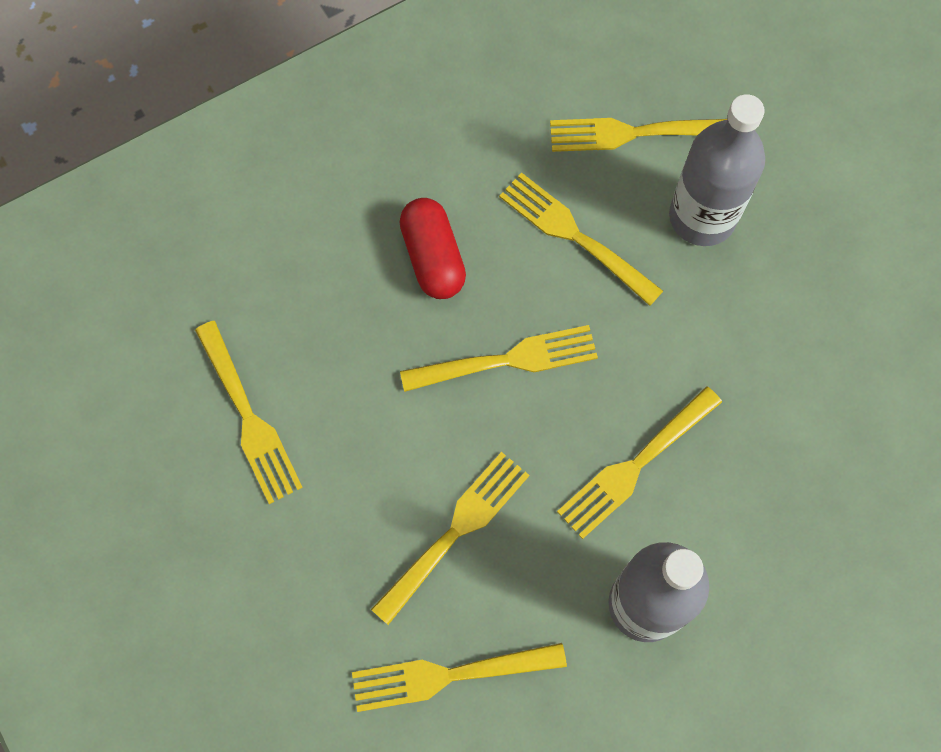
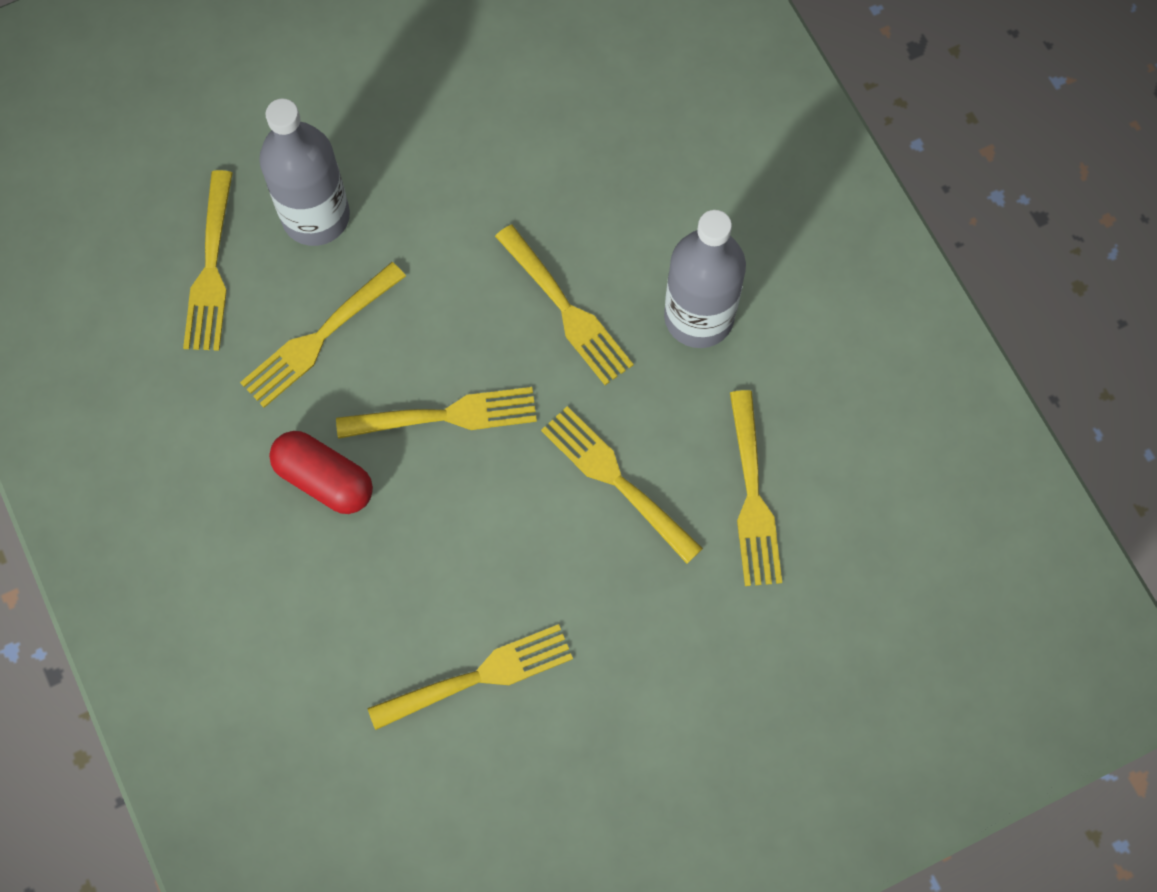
camera: 85 degrees left, 0 degrees up
red capsule [400,198,466,299] -> red capsule turned 45 degrees clockwise [269,431,373,514]
yellow fork [400,325,598,392] -> yellow fork turned 90 degrees clockwise [336,387,537,439]

